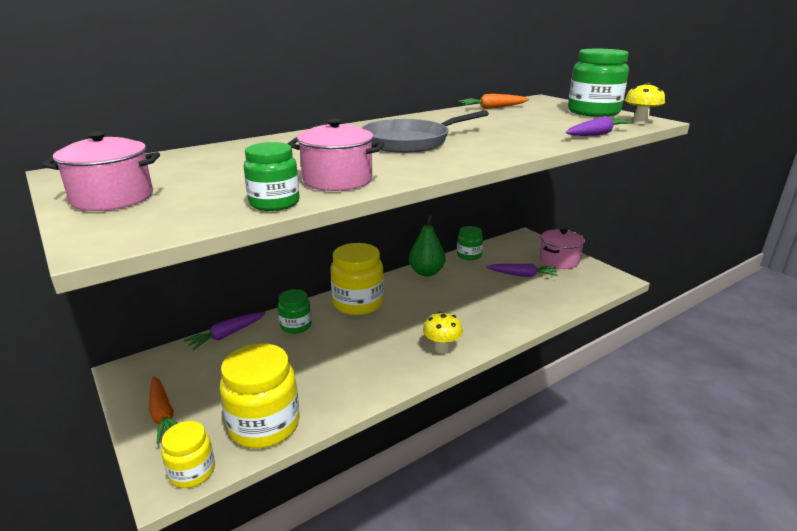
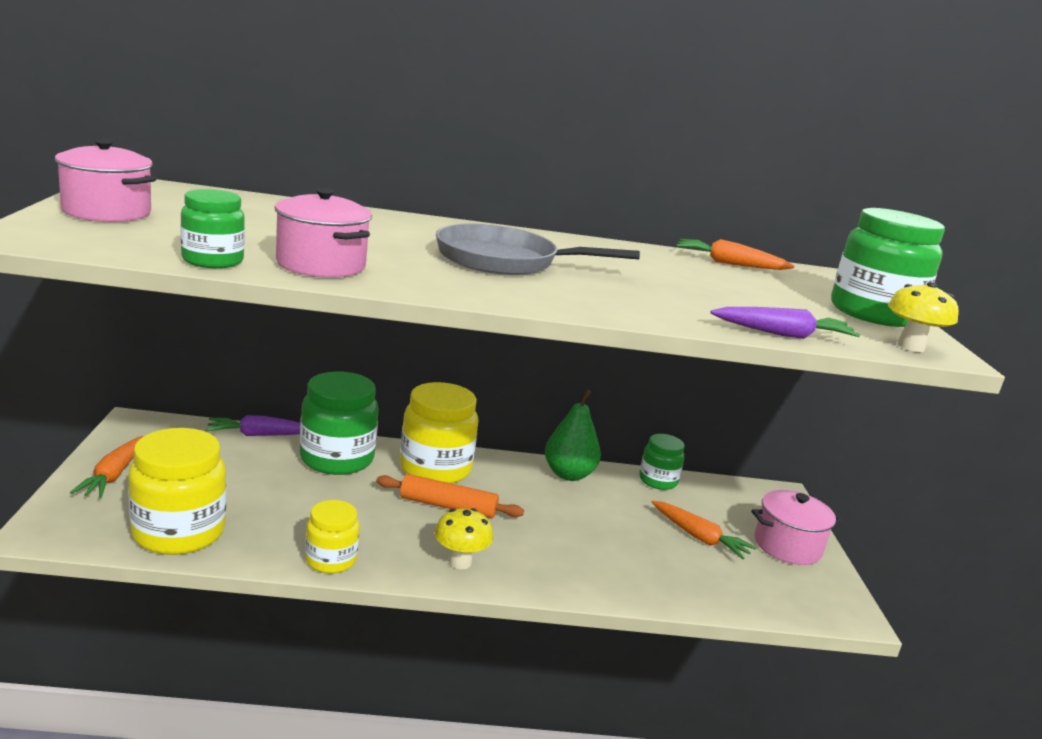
camera: 30 degrees right, 5 degrees down
yellow jar [161,421,215,488] -> yellow jar moved to [305,500,359,573]
green jar [278,289,312,334] -> green jar [300,371,379,475], size x1.74
purple carrot [486,264,558,277] -> orange carrot [651,501,757,559]
none -> orange rolling pin [376,474,524,519]

